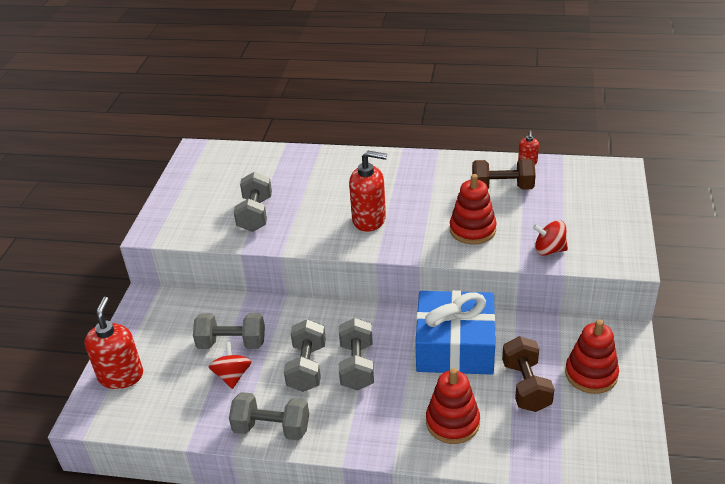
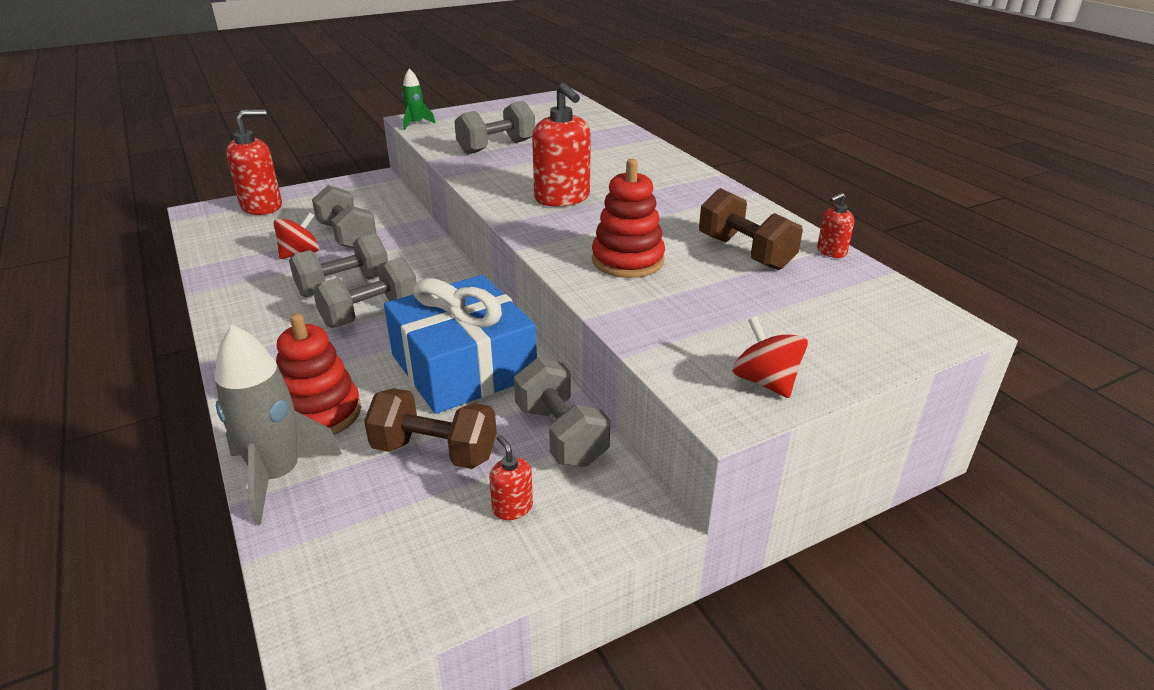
camera: 50 degrees right, 5 degrees down
grey dumbbell [229,392,309,440] -> grey dumbbell moved to [514,357,610,467]
brown dumbbell [502,336,554,412] -> brown dumbbell turned 60 degrees clockwise [364,388,497,469]
red spinning top [533,220,568,256] -> red spinning top moved to [733,317,808,398]
red stacking toy [565,320,619,394] -> red soap dispenser [489,435,533,520]
none -> grey rocket [215,325,342,525]
none -> green rocket [402,68,436,130]

